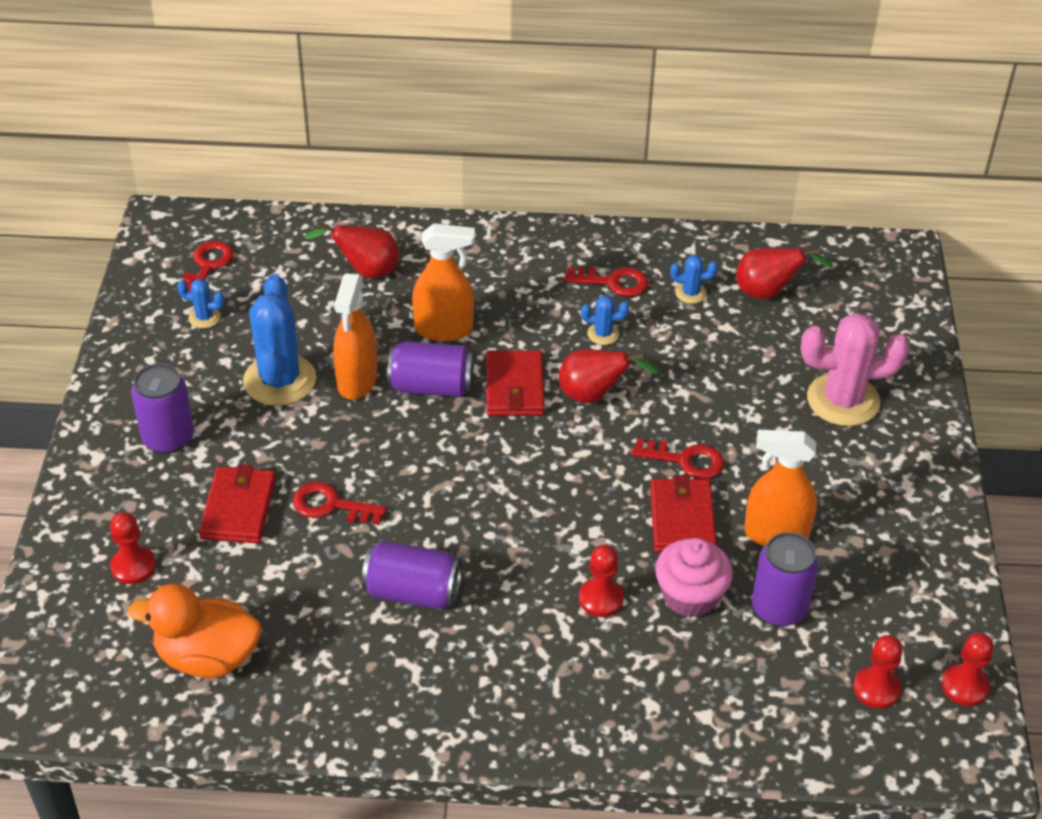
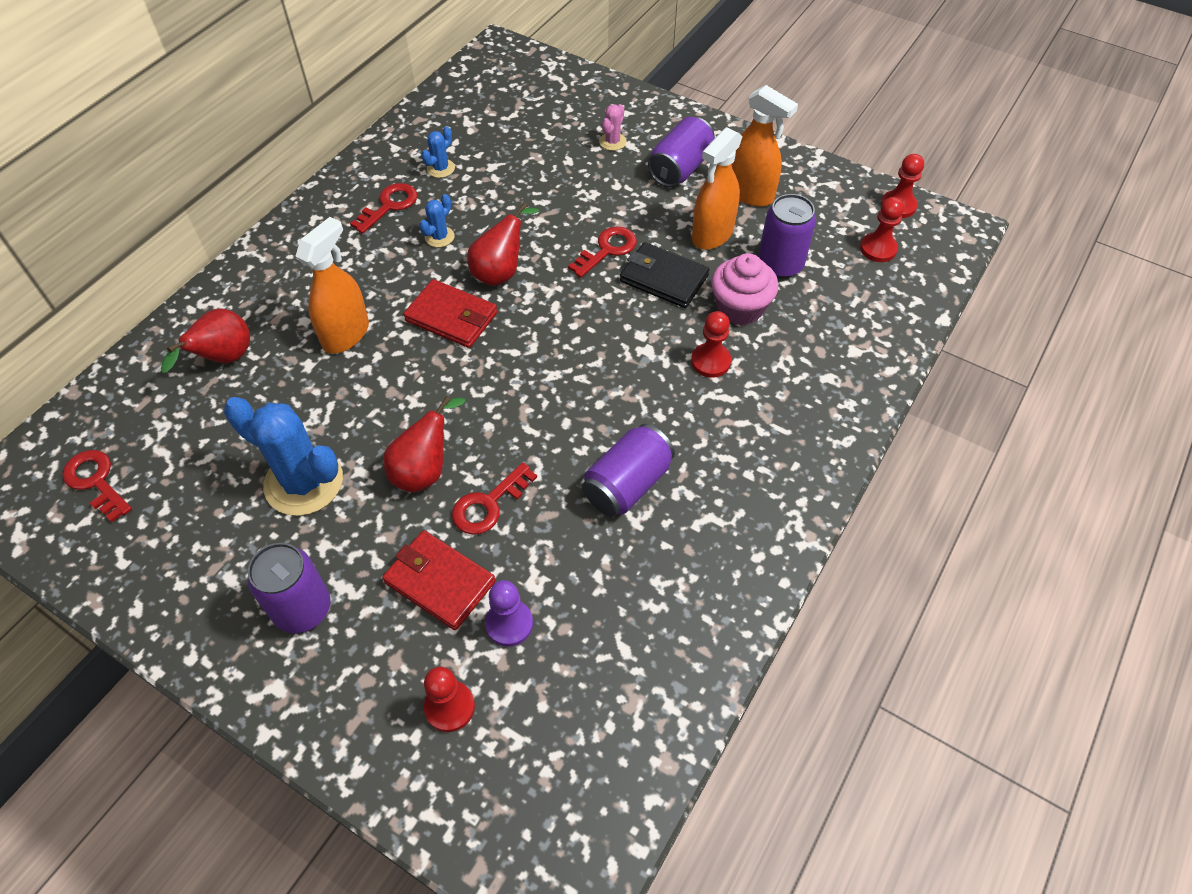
camera: 60 degrees left, 10 degrees up
orange duck [128,584,261,678] -> none
blue cactus [177,279,224,328] -> none
orange spray bottle [333,273,377,399] -> orange spray bottle moved to [731,85,798,207]
purple can [387,341,474,397] -> purple can moved to [648,117,715,187]
red wallet [650,475,717,552] -> black wallet [620,242,710,308]
red pear [736,248,834,299] -> red pear moved to [383,396,466,492]
pink cactus [801,313,910,426] -> pink cactus [599,104,627,151], size x0.46
none -> purple pawn [485,580,533,647]

